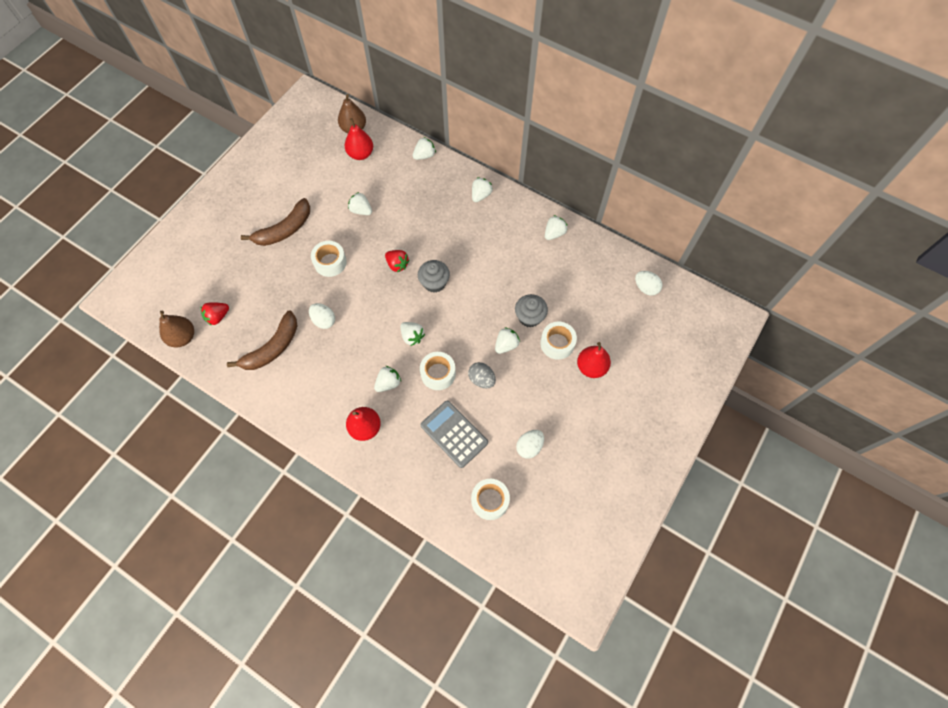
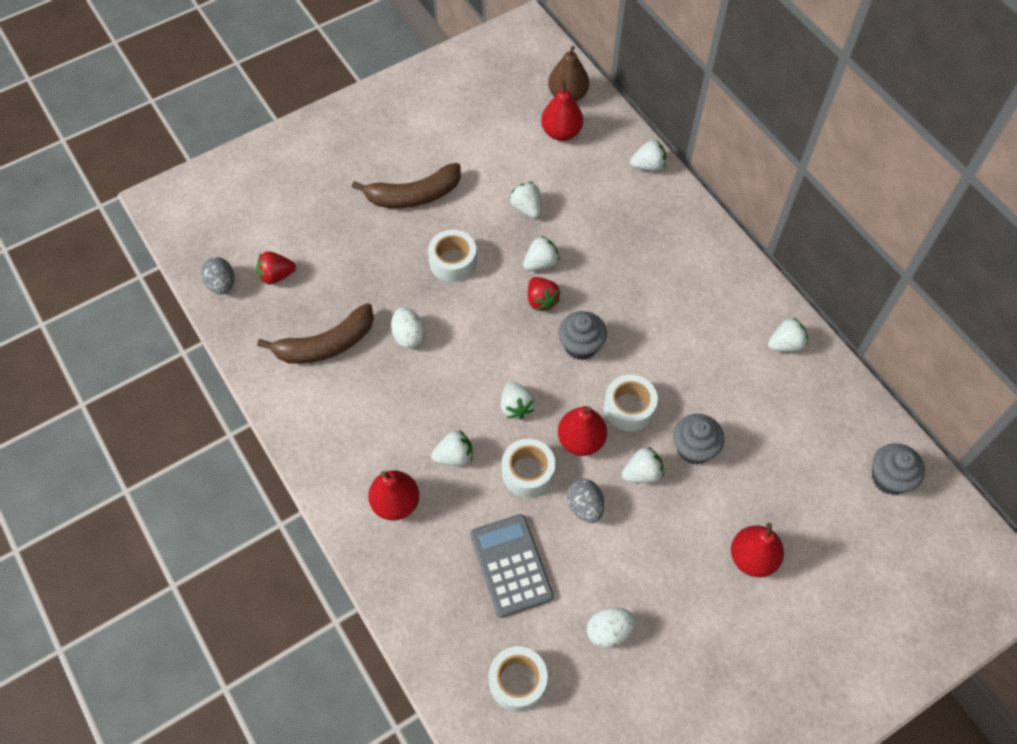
camera: 25 degrees right, 5 degrees down
brown pear [159,311,194,348] -> grey egg [201,257,234,294]
white strawberry [472,177,493,202] -> white strawberry moved to [523,236,560,271]
white tape [540,321,577,360] -> white tape moved to [604,375,658,432]
white egg [635,271,663,296] -> grey cupcake [872,443,925,495]
none -> red pear [558,406,607,456]

